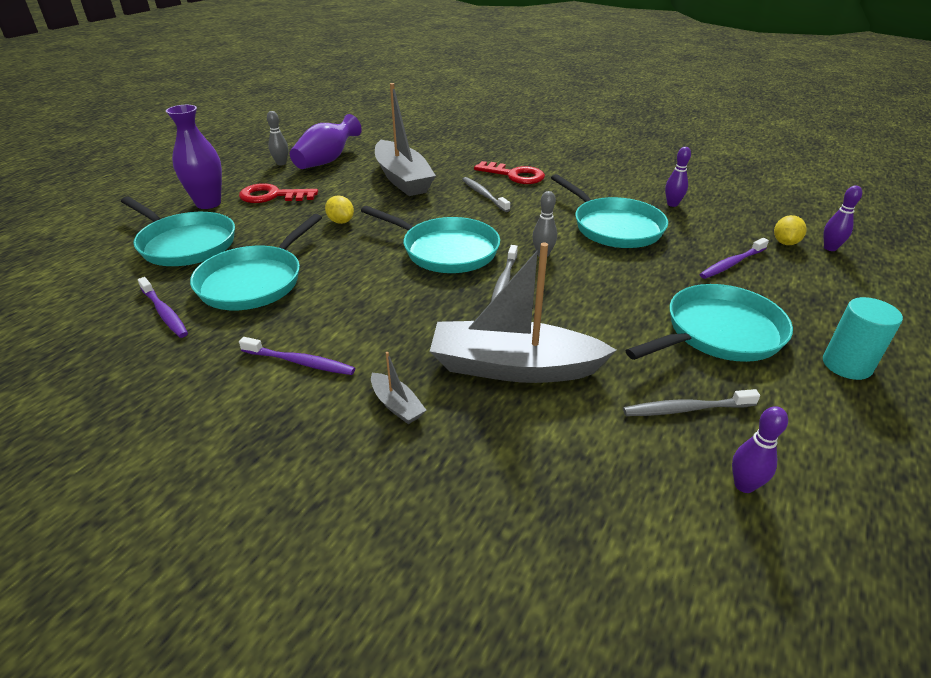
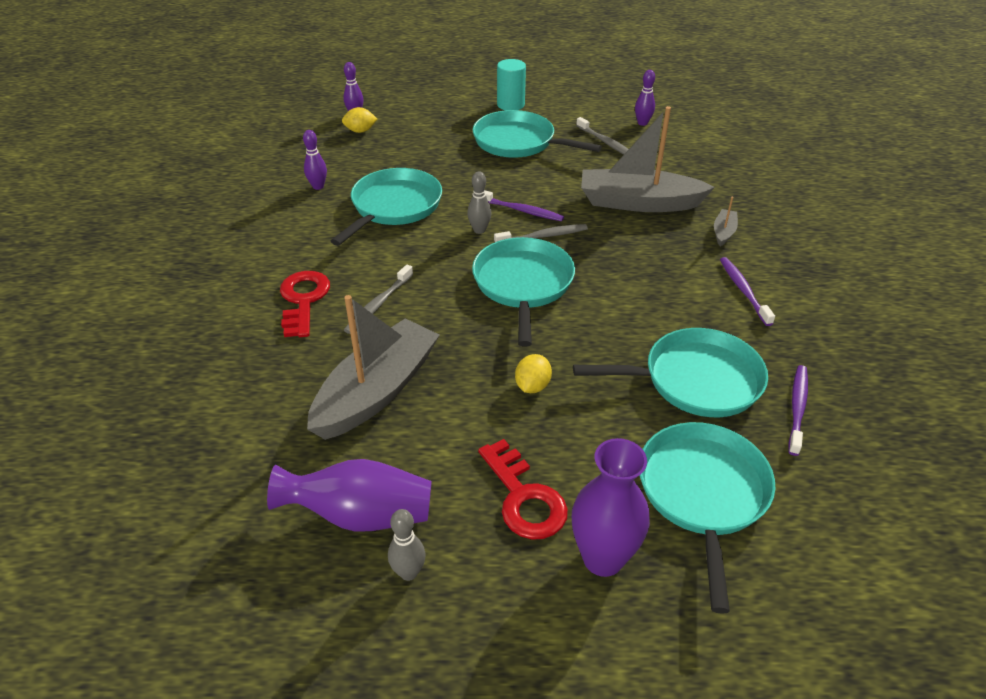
camera: 120 degrees left, 5 degrees up
grey boat [430,242,617,383] -> grey boat turned 120 degrees clockwise [581,106,715,212]
purple toothbrush [699,238,769,279] -> purple toothbrush moved to [485,190,564,221]

